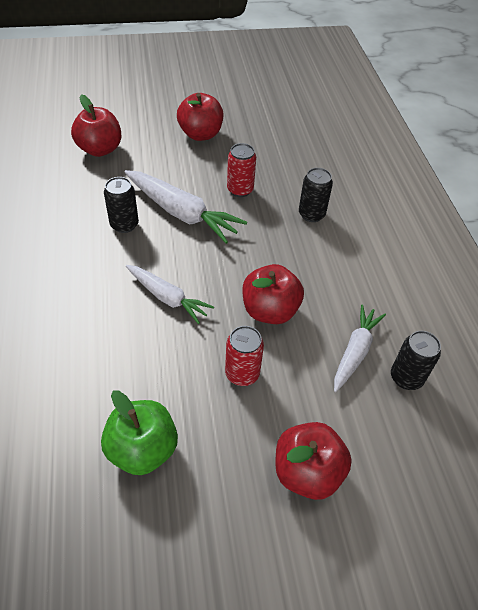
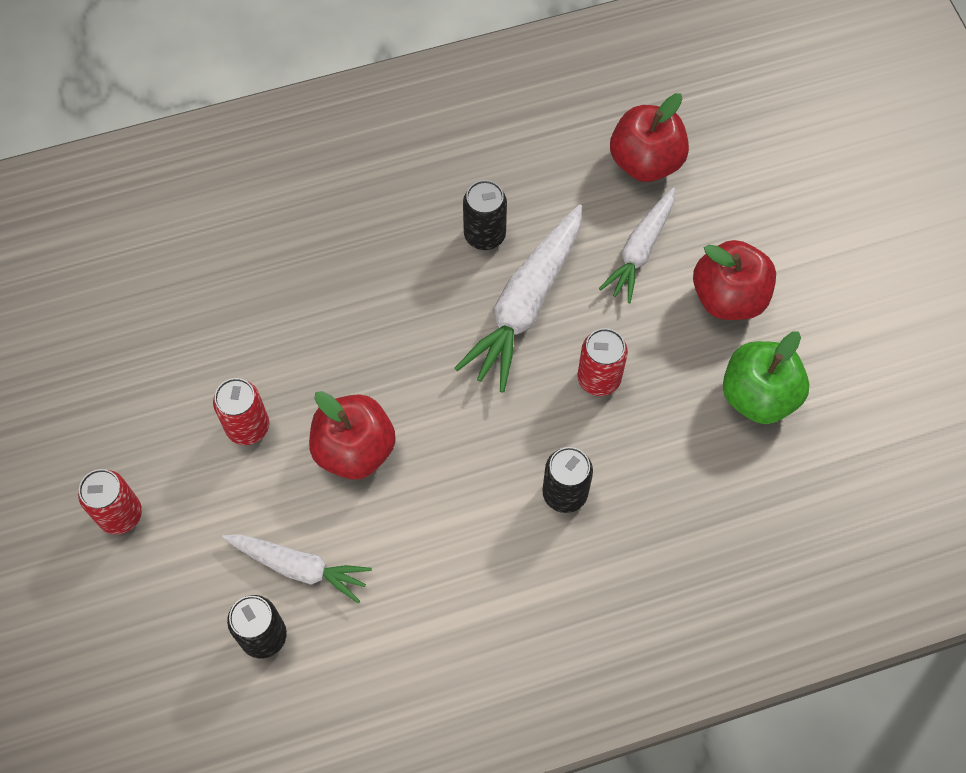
camera: 85 degrees right, 15 degrees up
green apple [101,390,178,475] -> green apple moved to [723,331,809,424]
white carrot [126,265,214,324] -> white carrot moved to [599,187,675,303]
red apple [275,422,352,500] -> red can [78,469,142,535]

